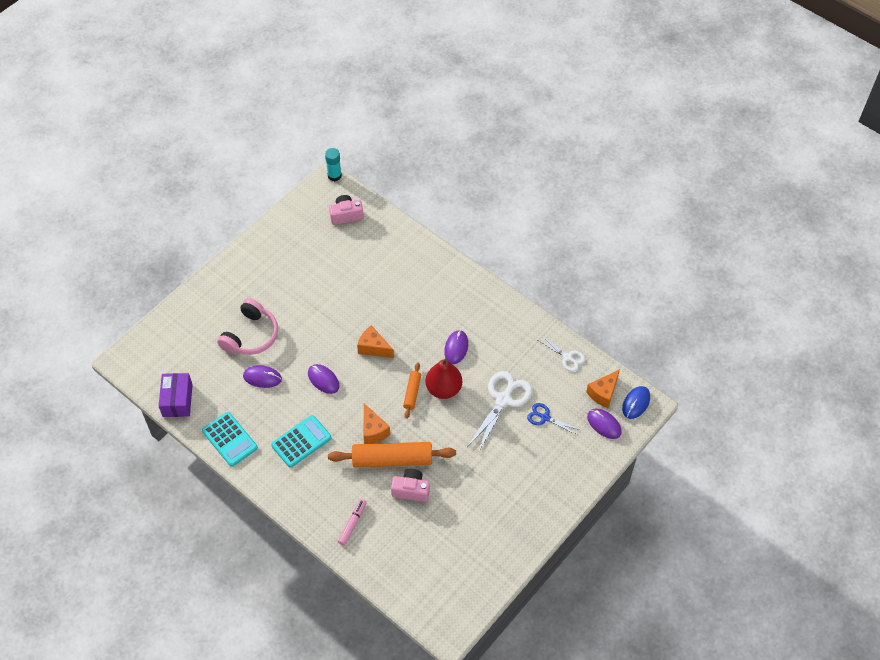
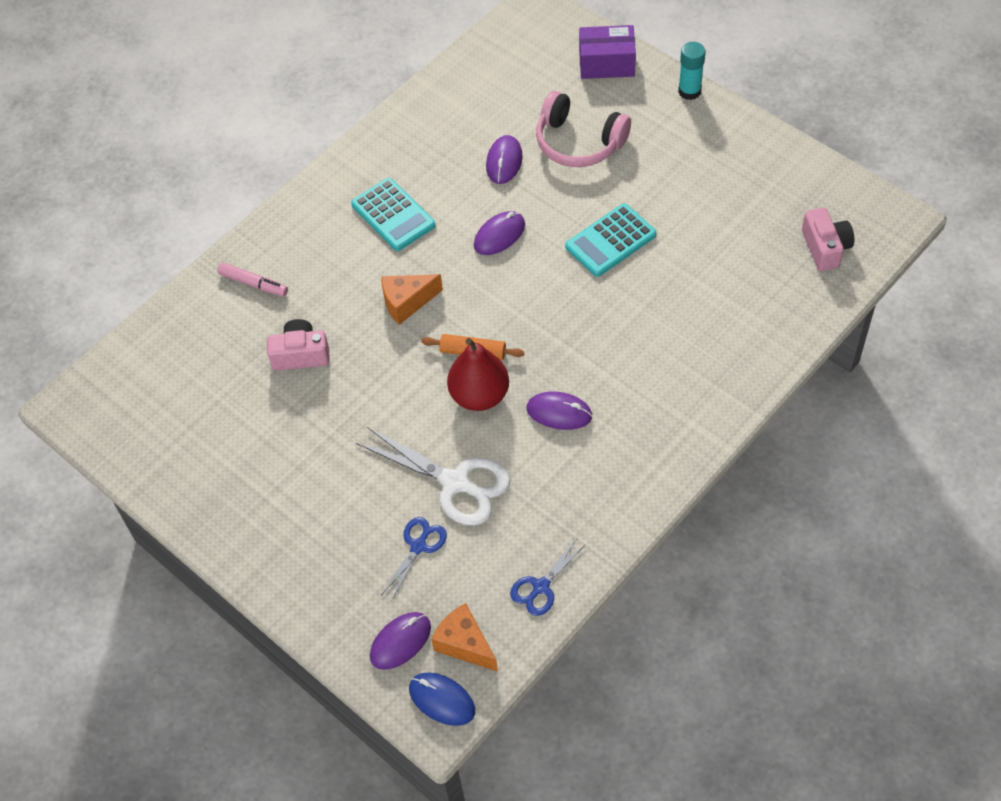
camera: 95 degrees right, 0 degrees up
purple box [159,373,193,417] -> purple box moved to [579,25,636,79]
turquoise calculator [202,412,258,467] -> turquoise calculator moved to [565,204,657,277]
turquoise glue stick [325,148,342,181] -> turquoise glue stick moved to [678,42,706,100]
orange rolling pin [328,442,456,467] -> none
orange cheese [357,325,394,358] -> none
pink camera [391,469,430,502] -> pink camera turned 105 degrees counterclockwise [267,319,330,371]
white scissors [538,335,585,372] -> blue scissors [510,538,587,616]

